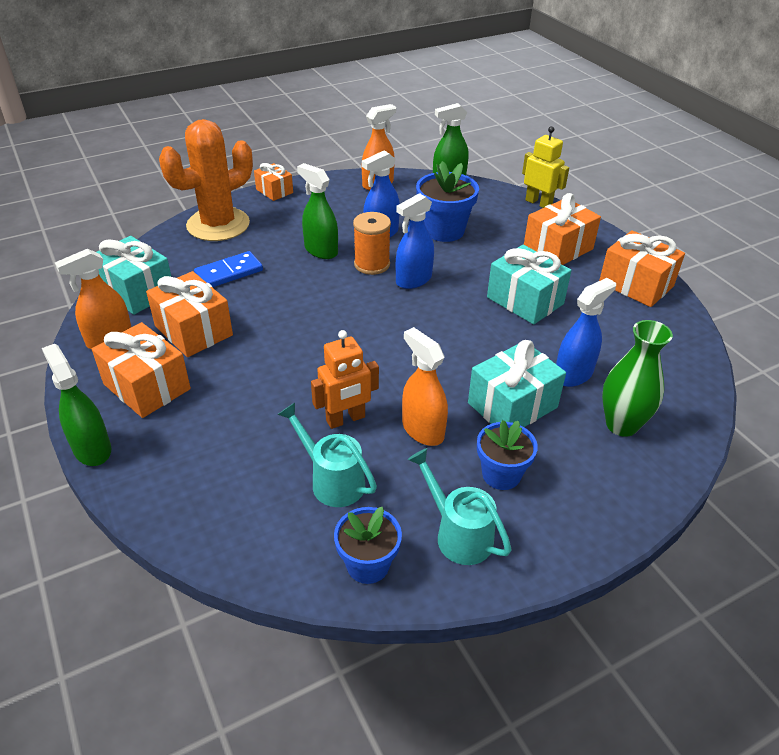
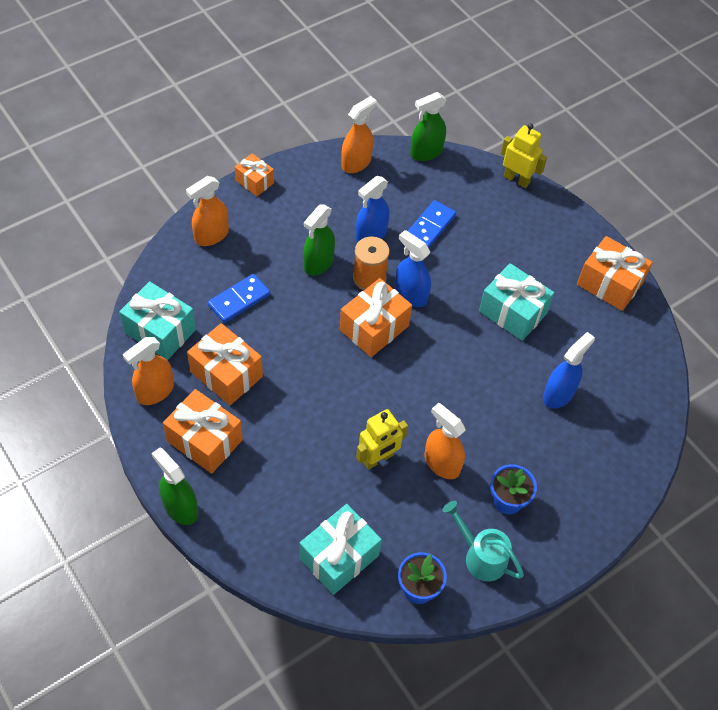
camera: 10 degrees left, 15 degrees up
orange cactus [159,119,253,241] -> orange spray bottle [186,176,229,246]
turquoise watering can [277,403,377,507] -> none
green spray bottle [297,163,338,259] -> green spray bottle turned 90 degrees counterclockwise [303,204,335,276]
orange robot [311,330,379,429] -> yellow robot [356,409,408,470]
blue spray bottle [396,193,434,289] -> blue spray bottle turned 90 degrees clockwise [395,230,431,307]
blue flower pot [416,161,479,242] -> blue domino [408,200,456,248]
turquoise gift [468,340,566,427] -> turquoise gift moved to [300,504,382,595]
orange gift [524,193,601,265] -> orange gift moved to [340,278,412,357]
green vase [602,320,673,437] -> none

